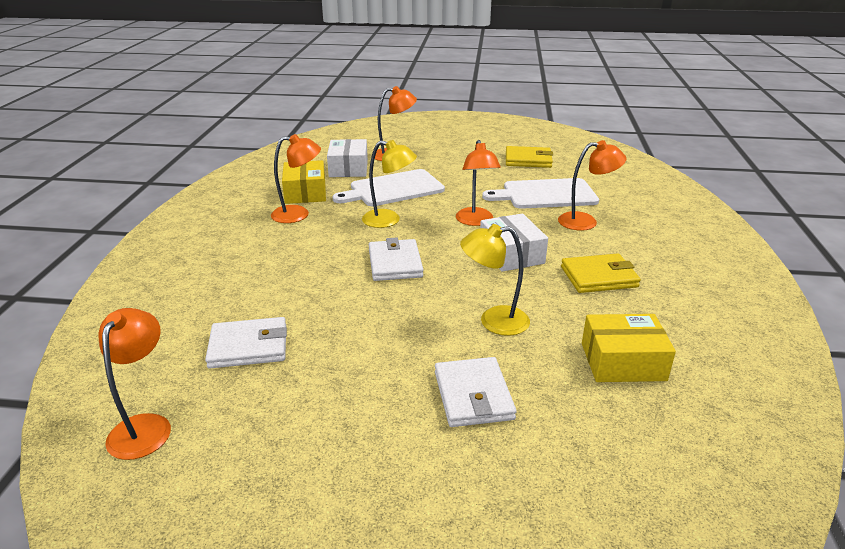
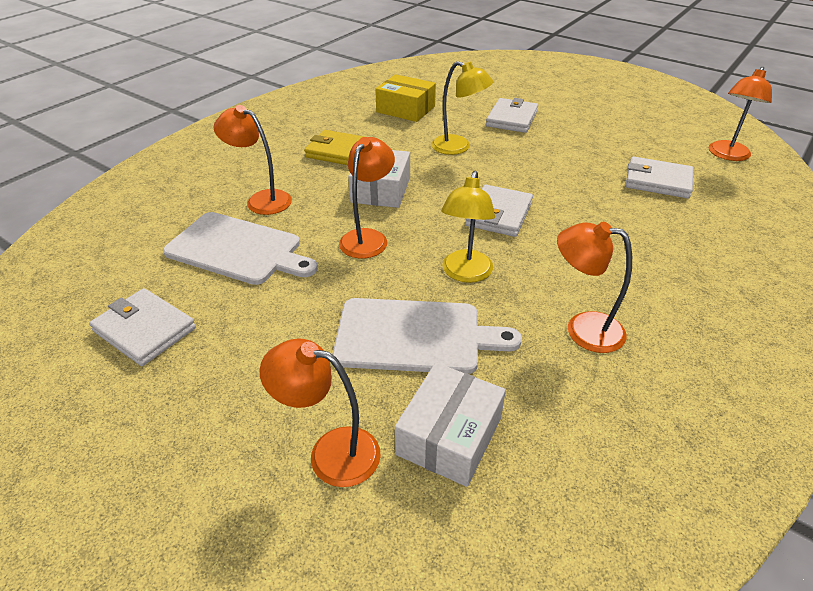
camera: 150 degrees left, 10 degrees up
yellow box [282,160,326,204] -> none
yellow lamp [362,140,417,228] -> yellow lamp turned 120 degrees counterclockwise [441,171,495,283]
yellow wallet [506,146,553,168] -> white wallet [89,288,196,366]

